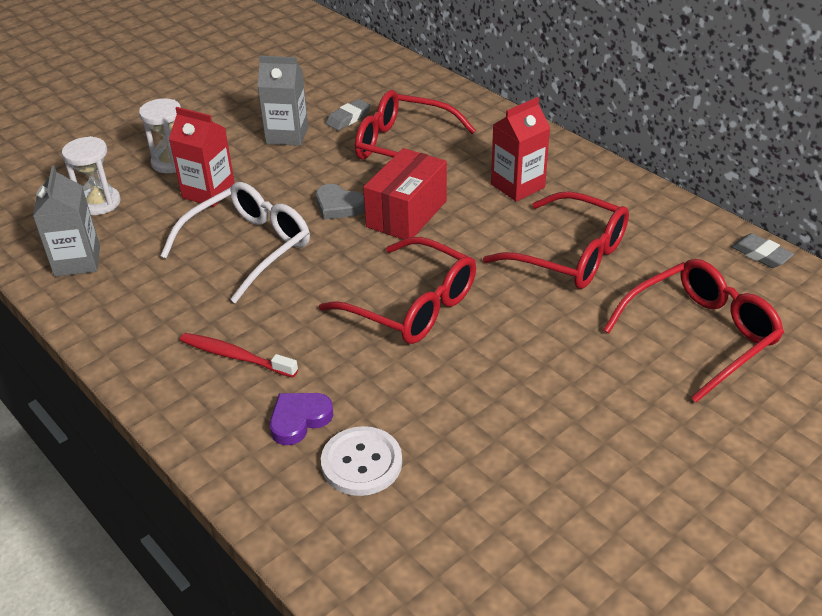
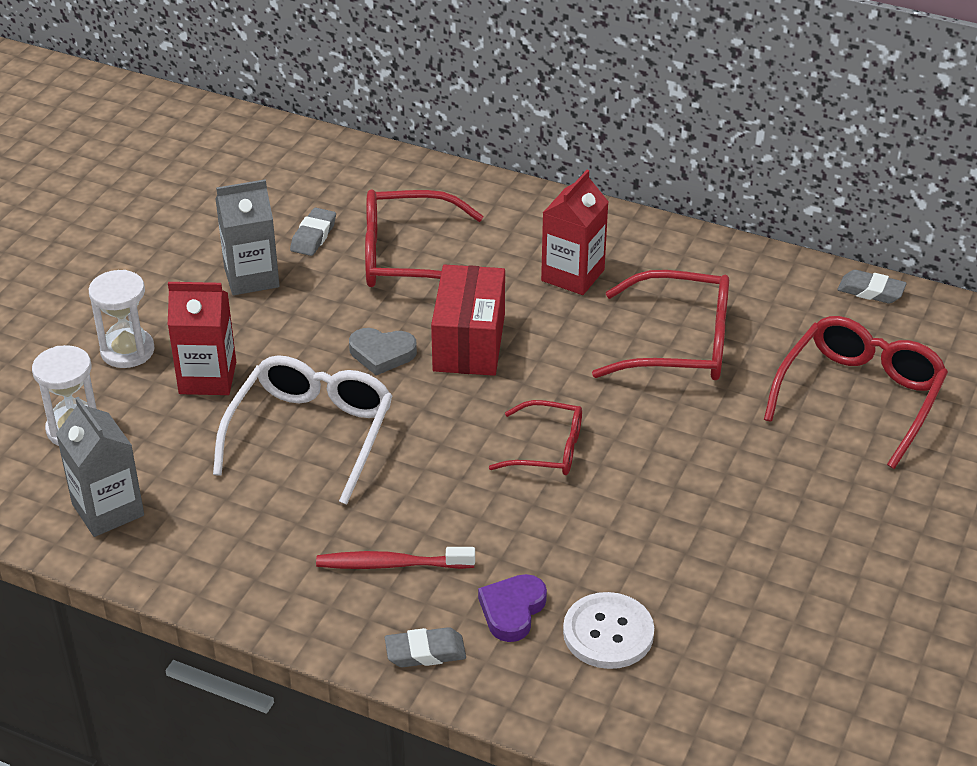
camera: 25 degrees left, 0 degrees up
red glasses [319,237,476,344] -> red glasses [489,400,582,475], size x0.60
none -> grey eraser [385,627,466,667]

